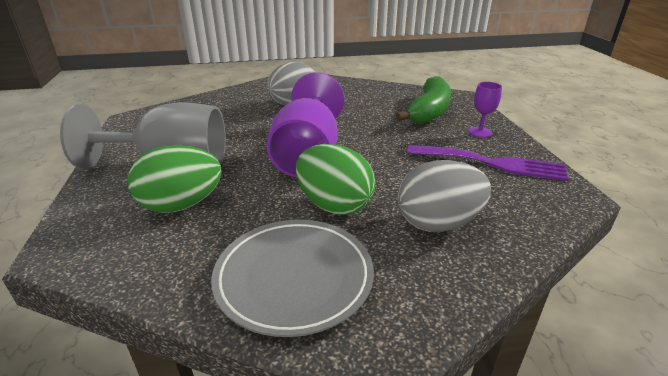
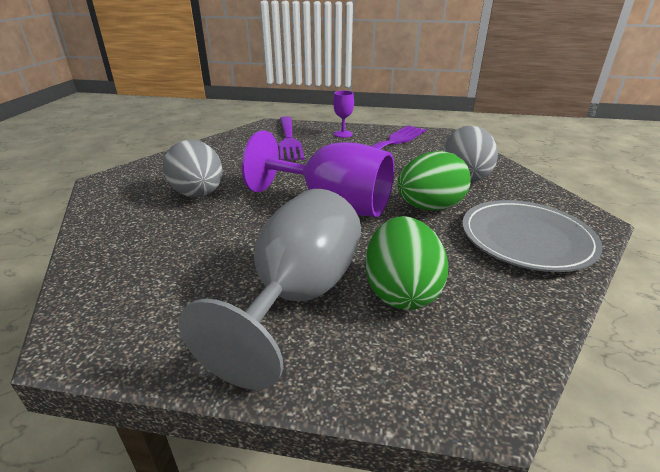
camera: 70 degrees left, 0 degrees up
green banana [395,76,451,124] -> purple fork [279,116,305,161]

